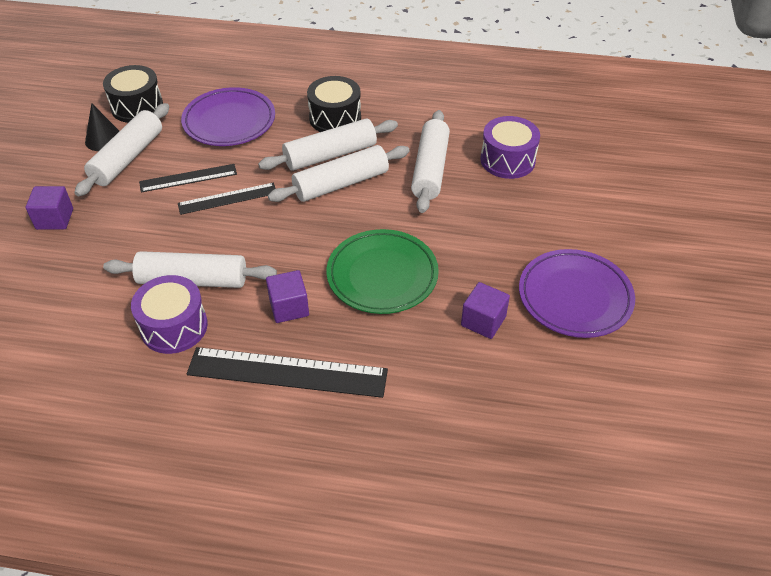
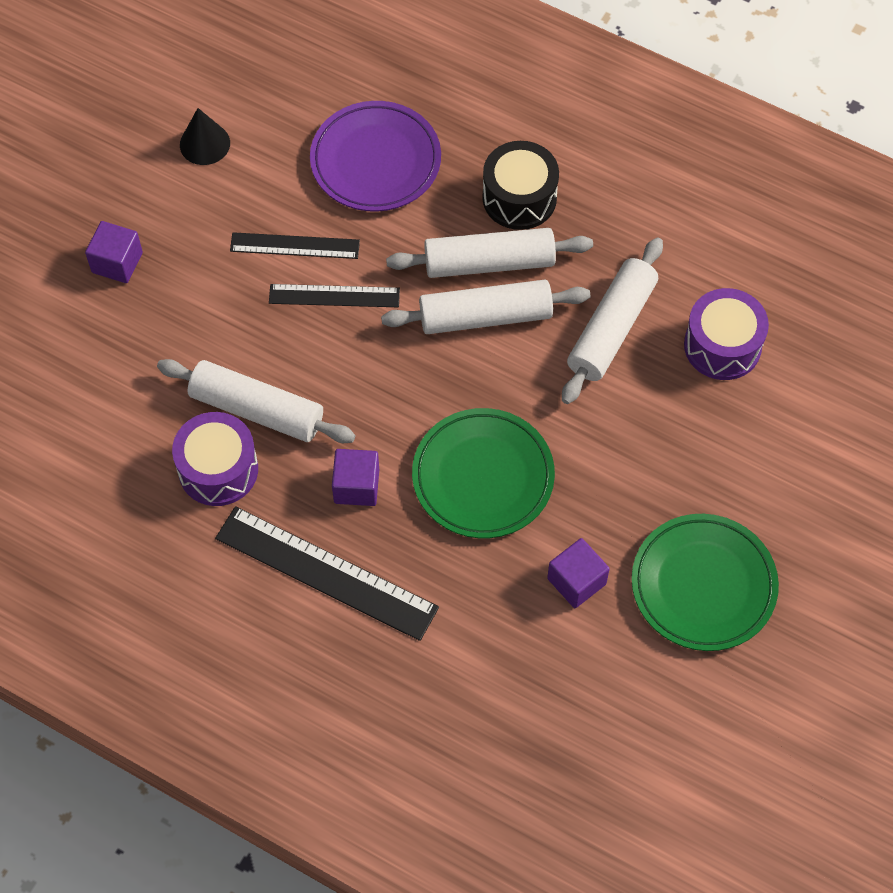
camera: 20 degrees right, 15 degrees up
white rolling pin [74,103,169,196] -> none
black drum [103,65,163,123] -> none
purple plate [519,249,635,338] -> green plate [631,514,779,651]

